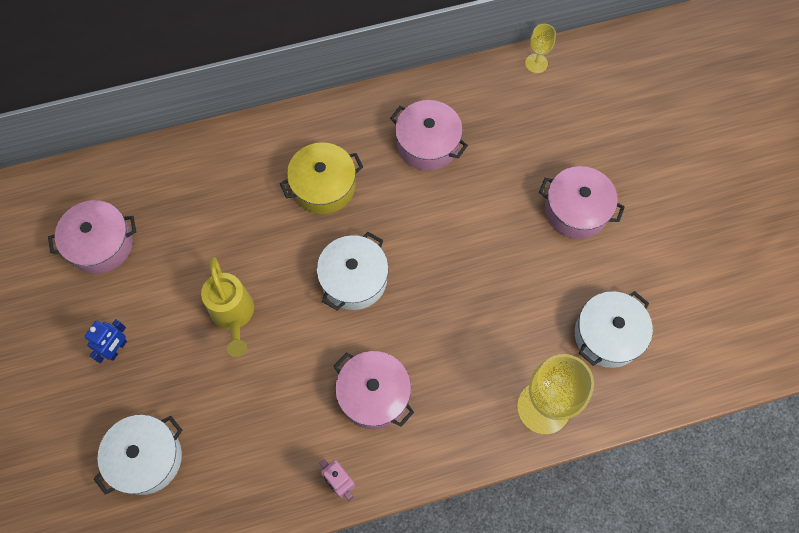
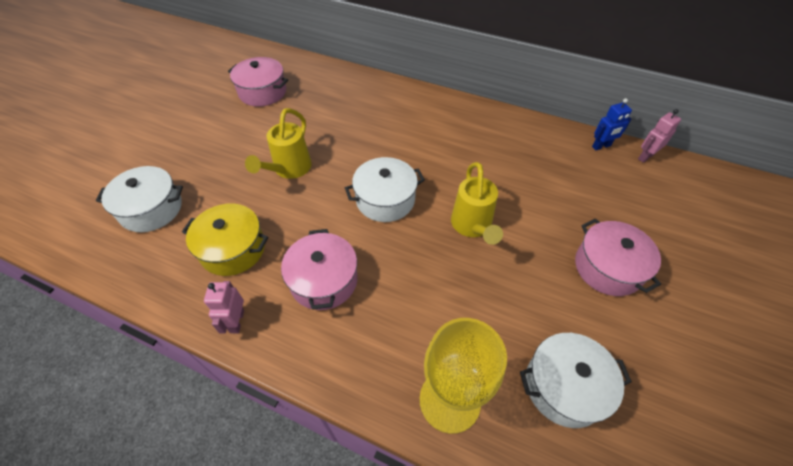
camera: 40 degrees right, 15 degrees down
blue robot [85,319,127,363] -> blue robot moved to [592,98,632,150]
yellow pot [280,142,363,214] -> yellow pot moved to [182,204,268,276]
pink pot [390,100,468,171] -> none
yellow goblet [525,24,556,73] -> pink robot [638,109,681,163]
none -> yellow watering can [451,162,503,245]

